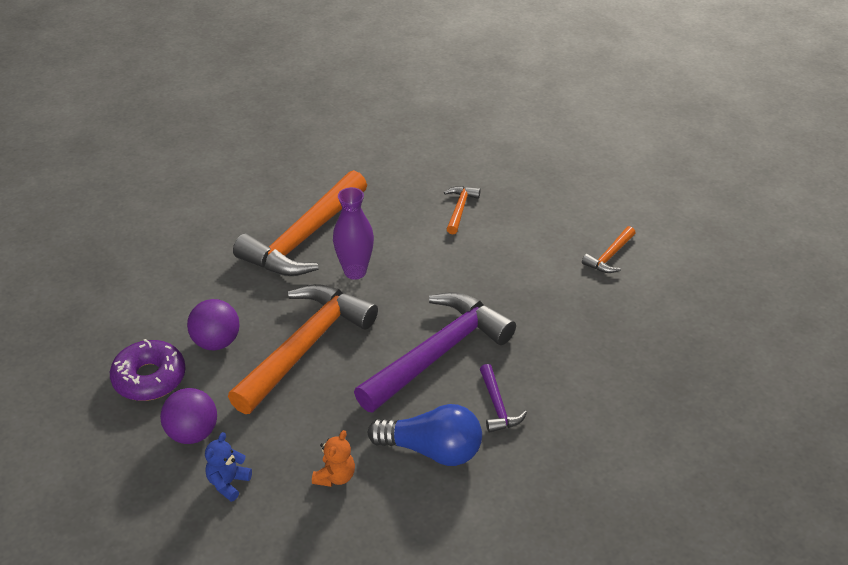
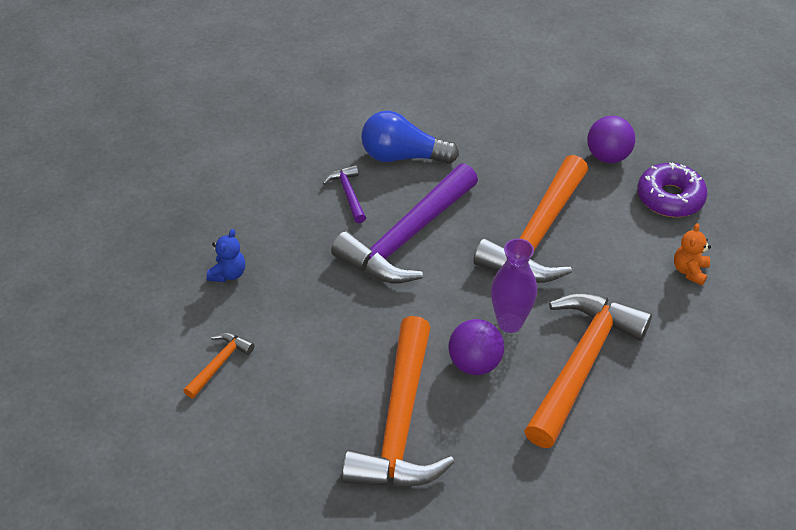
camera: 175 degrees right, 5 degrees up
purple ball [187,299,239,350] -> purple ball moved to [448,319,505,375]
blue teddy bear [205,432,252,502] -> blue teddy bear moved to [207,229,245,282]
orange teddy bear [312,430,355,487] -> orange teddy bear moved to [674,223,711,285]
orange hammer [444,186,481,234] -> orange hammer [342,316,455,486], size x2.28

